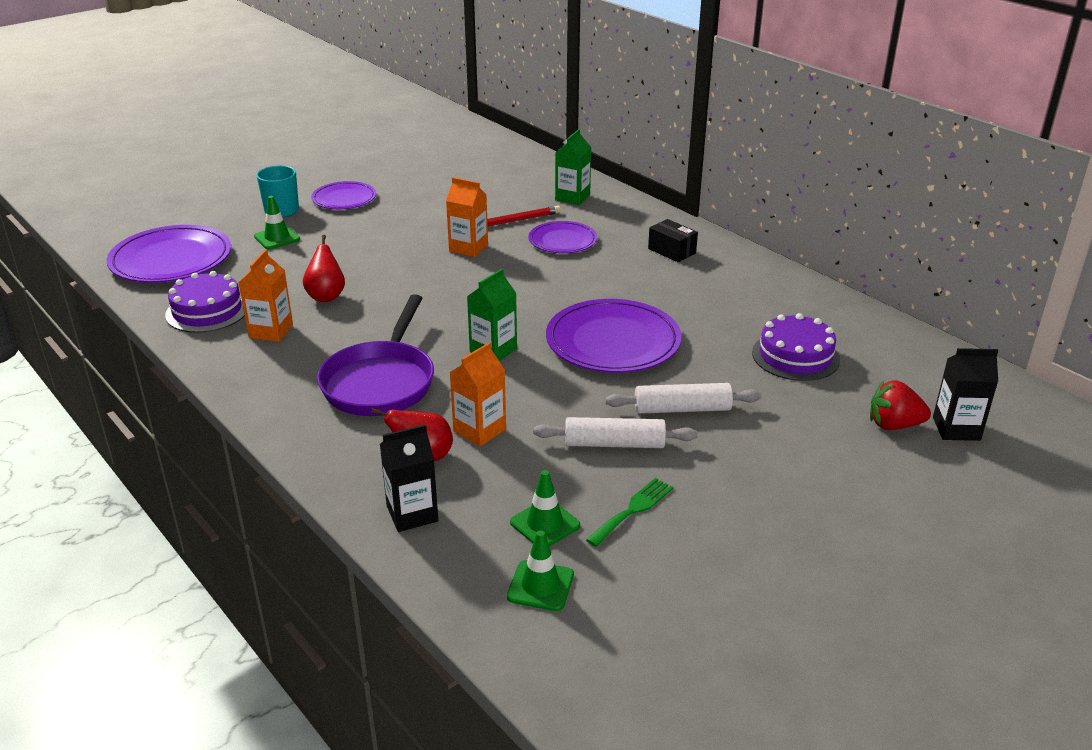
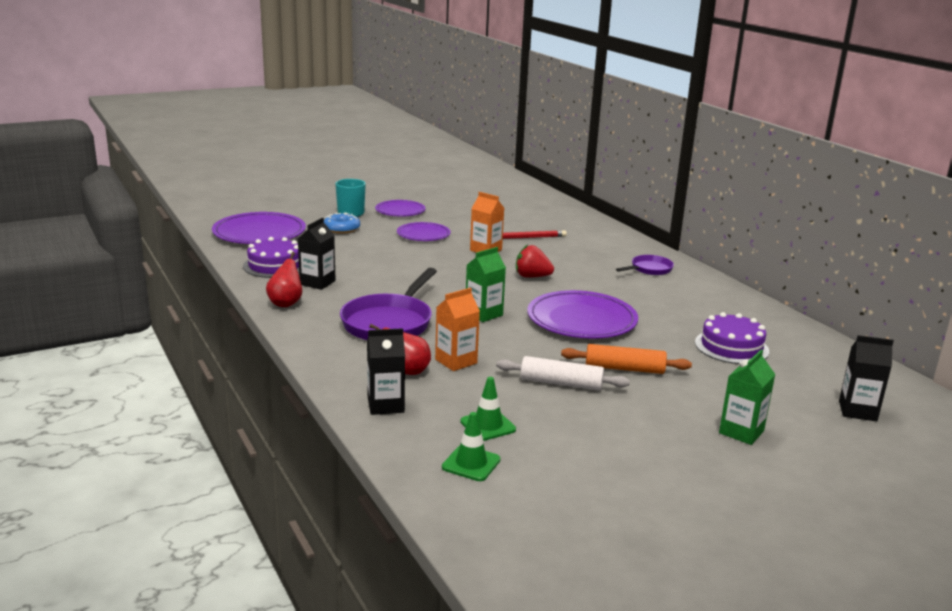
camera: 10 degrees right, 10 degrees down
orange carton [239,250,293,342] -> black carton [298,218,336,290]
green traffic cone [254,196,300,249] -> blue donut [324,212,360,234]
red pear [303,235,345,302] -> red pear moved to [266,252,302,307]
purple plate [529,221,597,253] -> purple plate moved to [397,222,451,241]
green carton [555,129,592,205] -> green carton moved to [719,349,776,445]
green fork [586,478,673,547] -> none
white rolling pin [605,383,761,414] -> orange rolling pin [561,344,692,374]
black box [648,219,698,262] -> purple pan [616,255,674,275]
red strawberry [870,380,931,430] -> red strawberry moved to [516,244,554,278]

